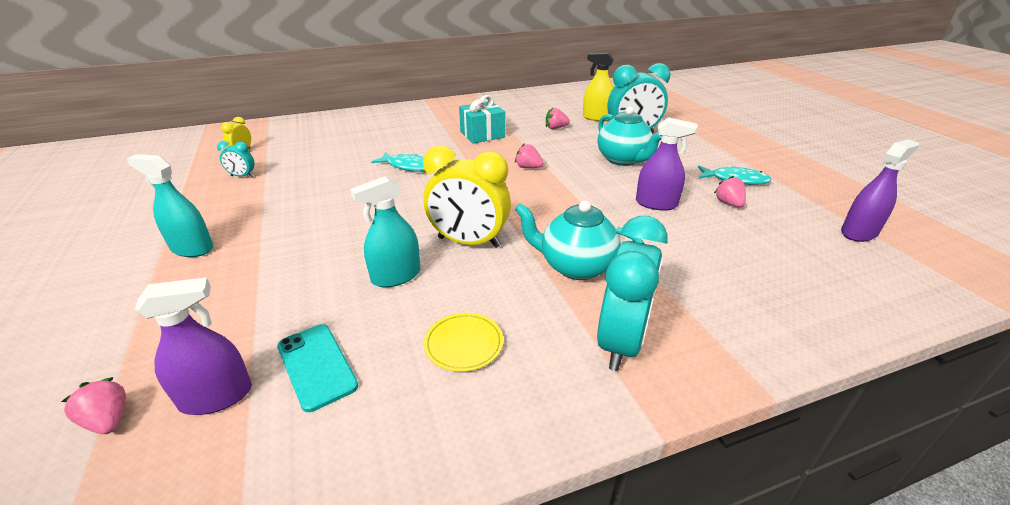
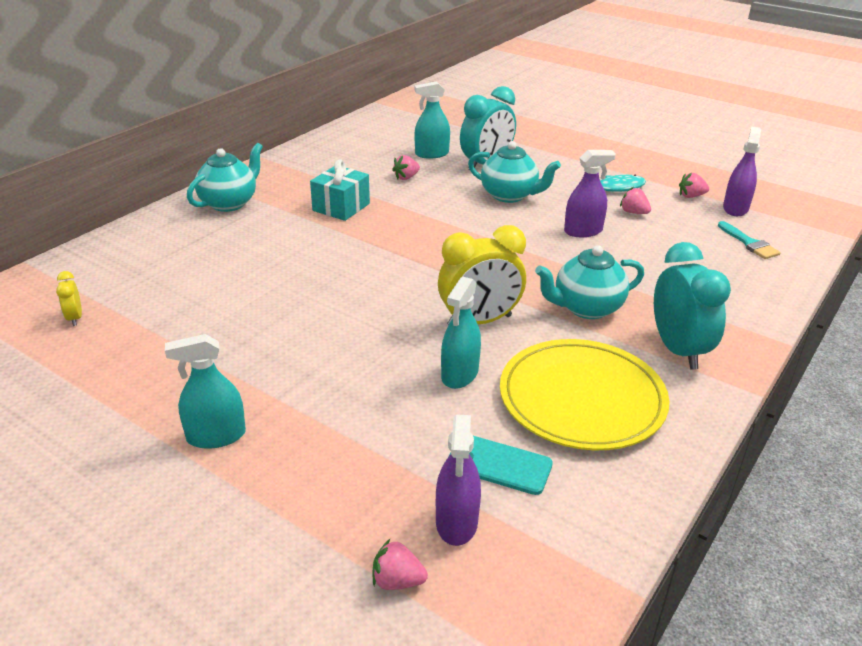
camera: 35 degrees left, 0 degrees up
purple spray bottle [135,277,252,415] -> purple spray bottle turned 150 degrees clockwise [436,414,481,546]
turquoise clock [217,141,255,177] -> none
turquoise fish [371,152,425,172] -> none
yellow plate [424,313,504,372] -> yellow plate [500,339,670,450], size x2.32
pink strawberry [515,143,544,168] -> pink strawberry moved to [679,173,709,198]
yellow spray bottle [583,52,614,121] -> turquoise spray bottle [415,82,450,158]
none -> turquoise teapot [187,143,263,212]
none -> turquoise brush [718,221,781,259]

